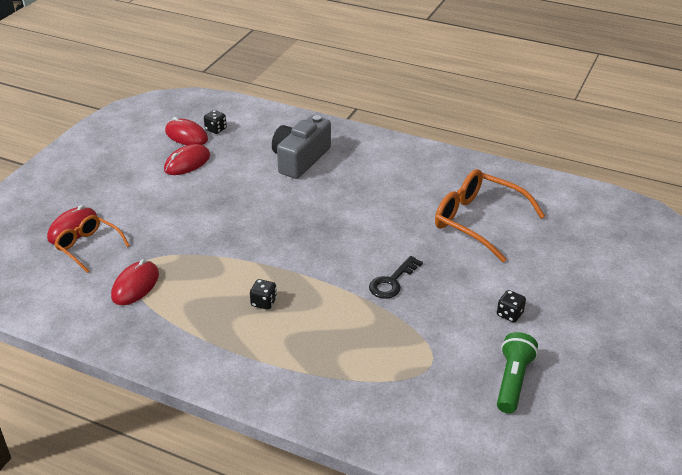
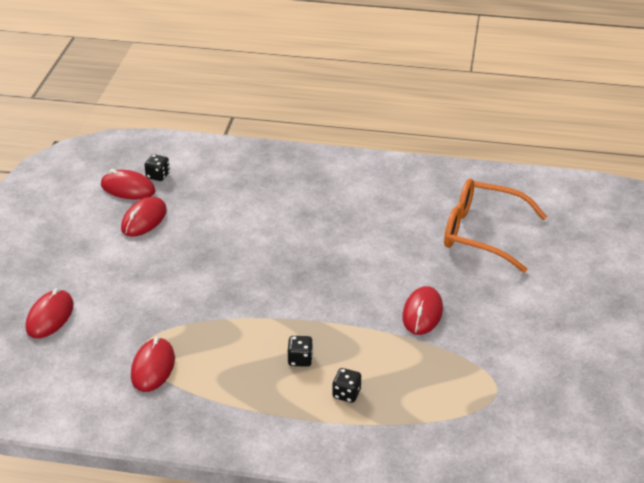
camera: 15 degrees left, 0 degrees up
orange glasses [54,215,130,273] -> none
grey camera [272,115,331,179] -> none
black key [369,256,423,299] -> red mouse [402,286,443,335]
black dice [497,290,526,322] -> black dice moved to [332,368,361,403]
green flashlight [497,332,538,413] -> none

